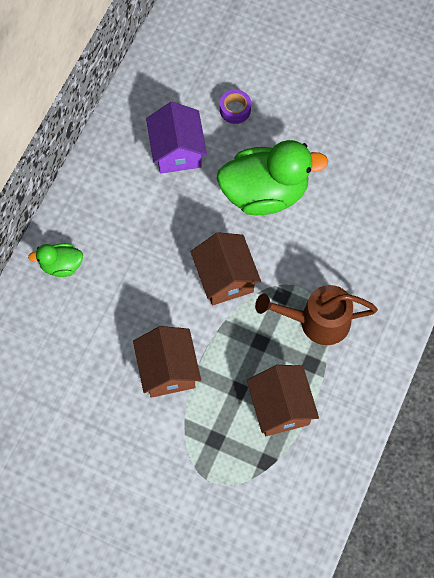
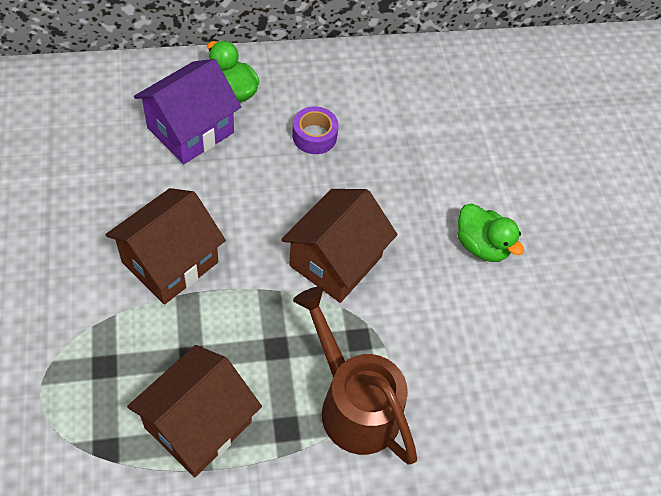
camera: 50 degrees right, 10 degrees down
purple house [146,102,207,174] -> purple house moved to [134,59,241,164]
green duck [217,140,328,215] -> green duck [457,203,524,262], size x0.48
purple tape [220,89,251,124] -> purple tape moved to [292,106,339,154]

